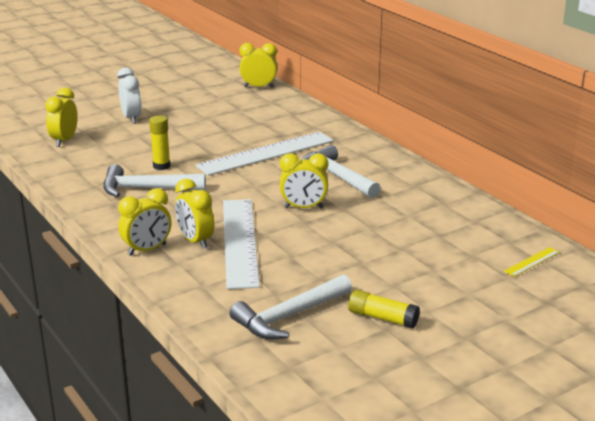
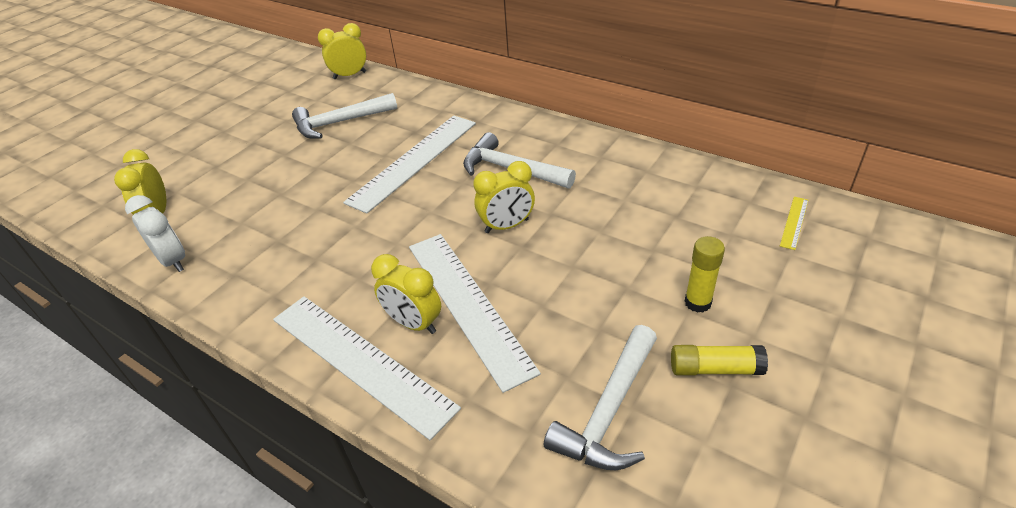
camera: 20 degrees left, 15 degrees up
white hammer [103,164,206,197] -> white hammer moved to [292,93,397,139]
white clock [117,67,141,124] -> white clock moved to [125,195,185,272]
yellow clock [118,188,171,256] -> white ruler [273,296,461,440]
yellow glue stick [149,115,171,170] -> yellow glue stick moved to [685,236,725,313]

